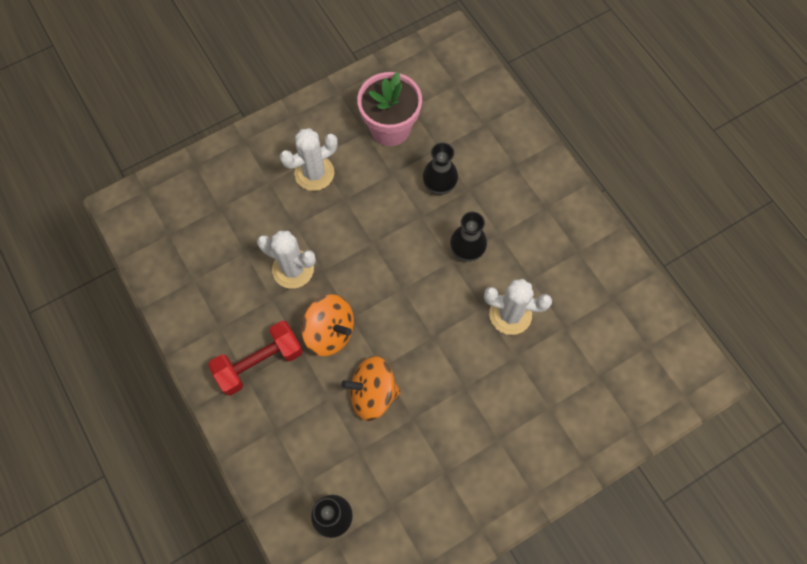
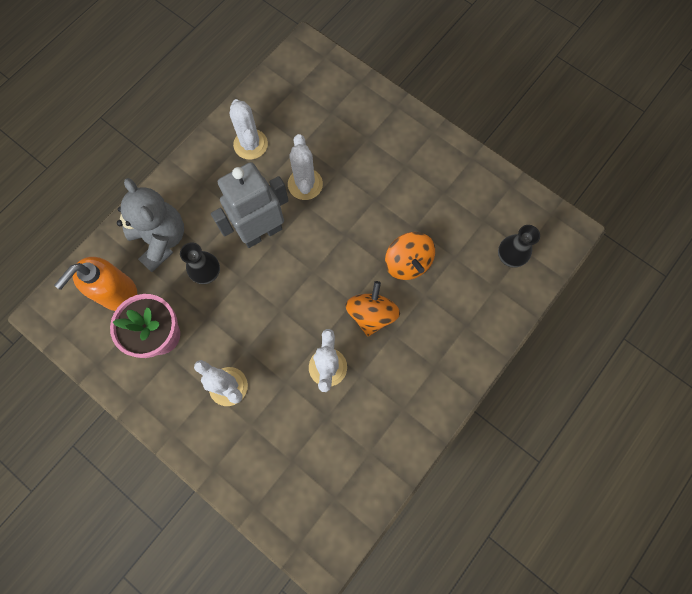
camera: 110 degrees left, 5 degrees up
red dumbbell [208,321,303,396] -> none
black vase [450,212,487,262] -> grey robot [211,162,289,248]
none -> orange soap dispenser [54,257,137,311]
none -> grey teddy bear [117,178,184,272]
none -> white cactus [230,99,268,160]

